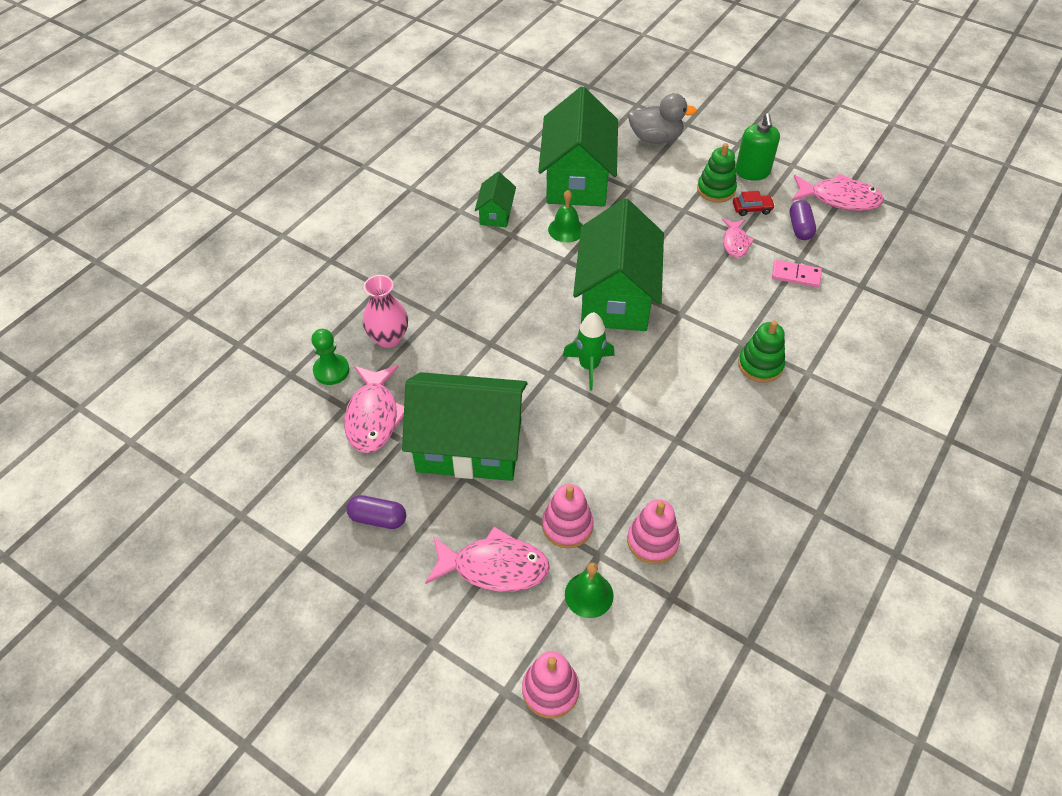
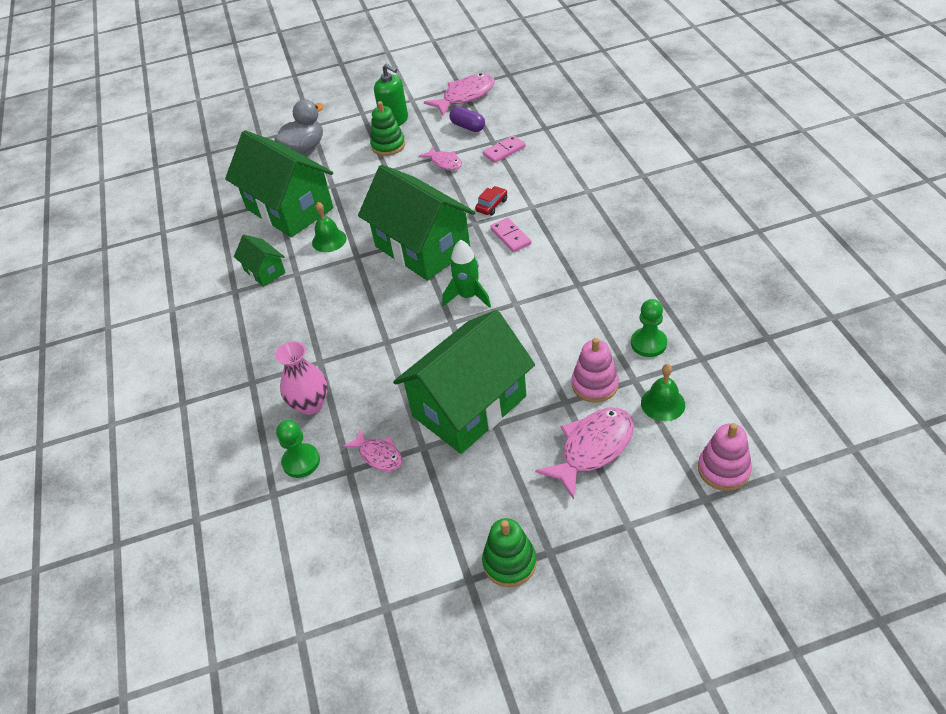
camera: 45 degrees left, 5 degrees down
pink fish [344,365,404,453] -> pink fish [343,429,402,471], size x0.59
purple capsule [346,495,406,529] -> none
pink stacking toy [627,499,680,564] -> green pawn [631,299,667,357]
red car [733,191,775,216] -> red car moved to [475,186,507,216]
green stacking toy [738,320,785,383] -> green stacking toy moved to [482,518,537,587]
none -> pink domino [490,218,532,252]

